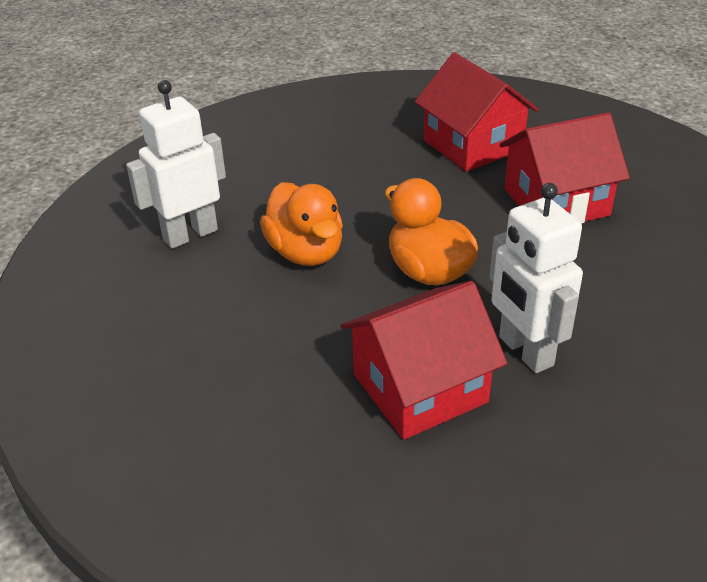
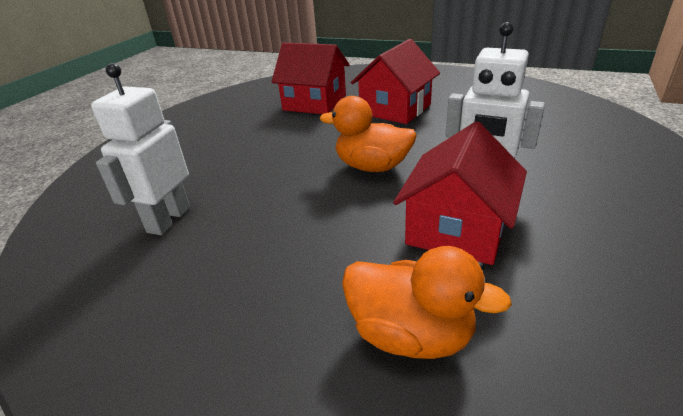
camera: 35 degrees left, 5 degrees down
orange duck [260,182,343,266] -> orange duck moved to [342,246,512,359]

